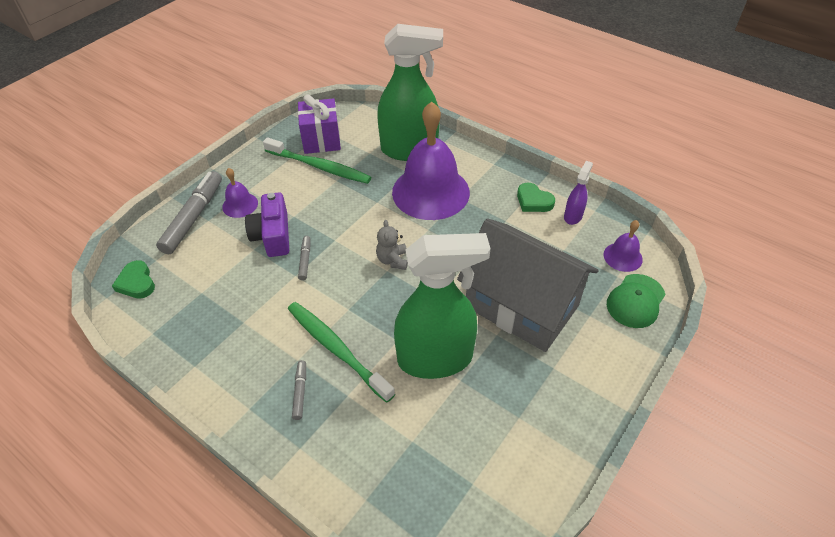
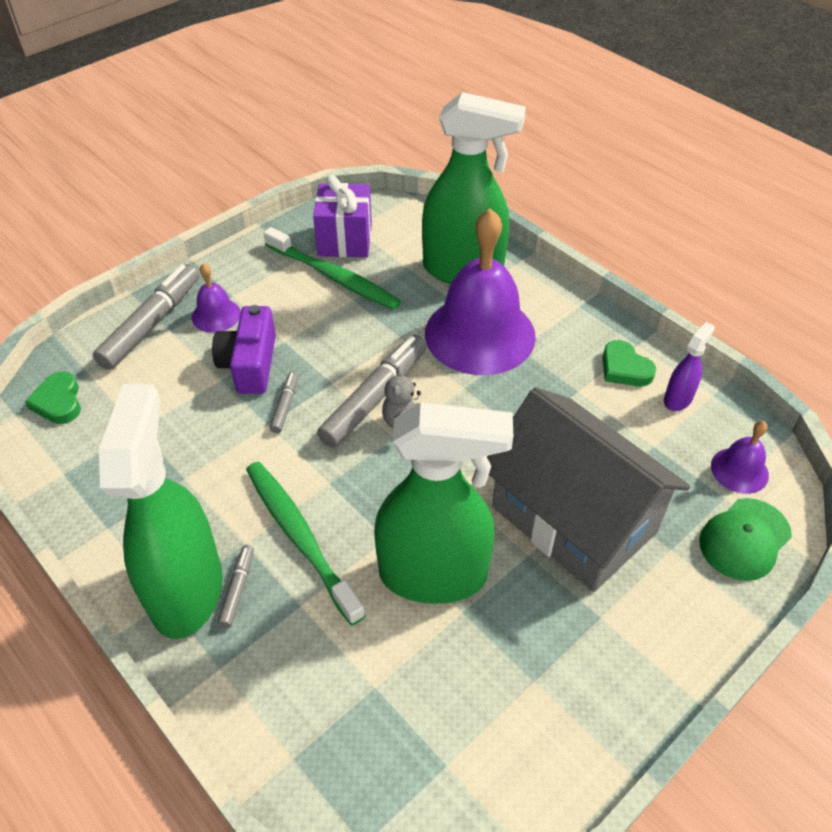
camera: 10 degrees right, 0 degrees up
none -> green spray bottle [99,384,223,639]
none -> grey marker [317,335,427,448]

